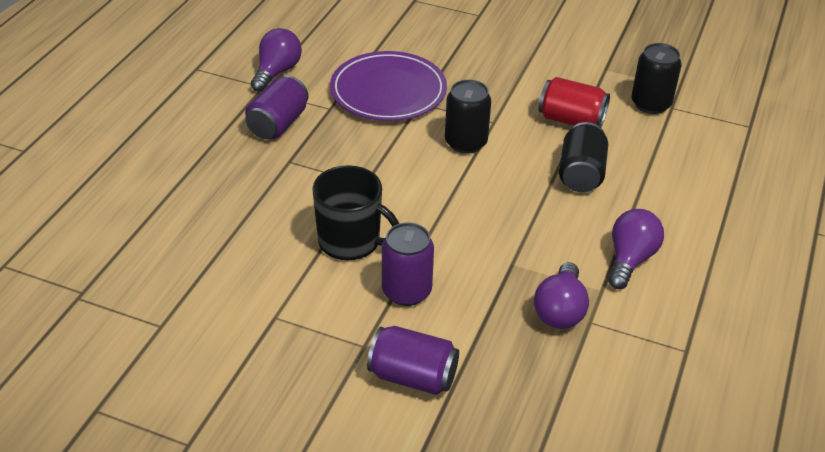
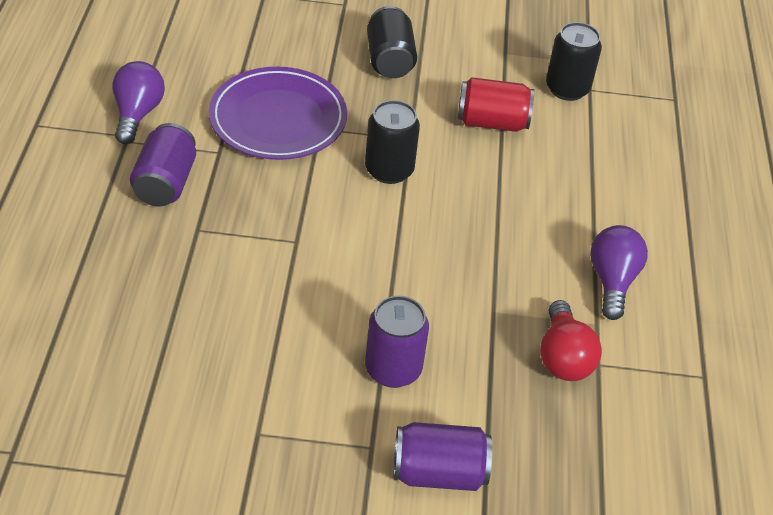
camera: 20 degrees left, 5 degrees up
black mug [312,165,399,260] -> none
purple light bulb [534,262,589,329] -> red light bulb [540,300,602,381]
black can [559,122,608,192] -> black can moved to [367,6,417,78]

